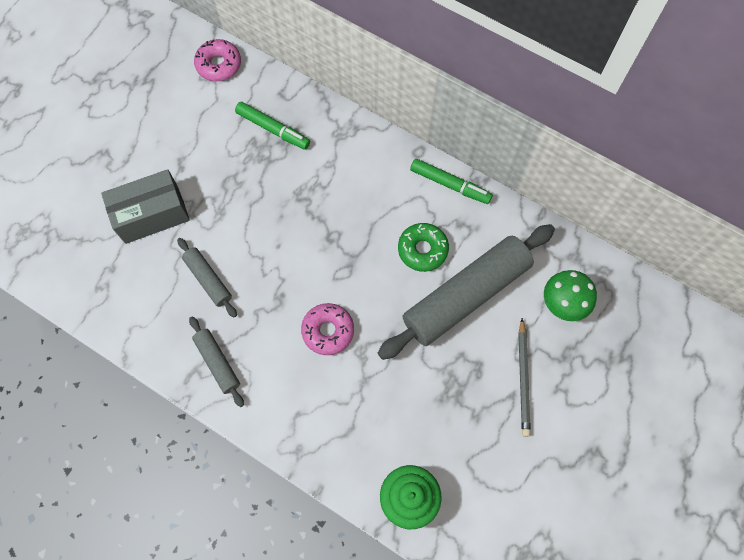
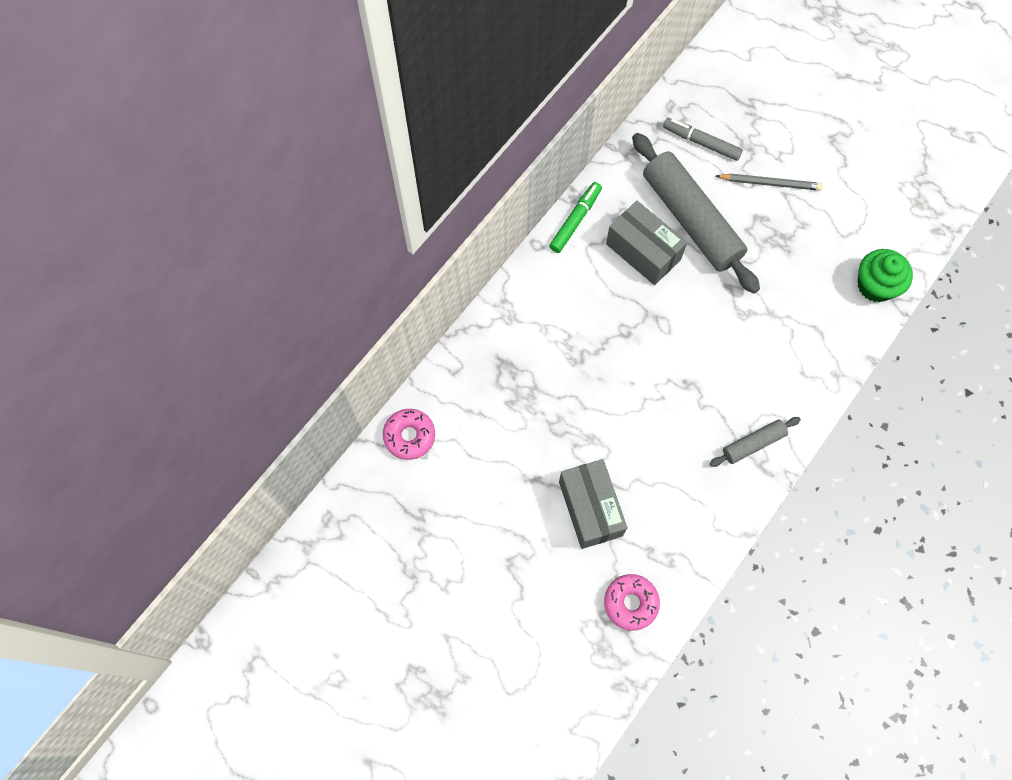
camera: 85 degrees left, 0 degrees up
grey rolling pin [177,238,237,317] -> none
green marker [235,102,310,150] -> none
pink donut [301,303,354,355] -> pink donut moved to [604,574,660,631]
green donut [398,223,449,272] -> grey box [606,201,687,285]
green mushroom [544,270,597,321] -> grey marker [663,118,743,161]

